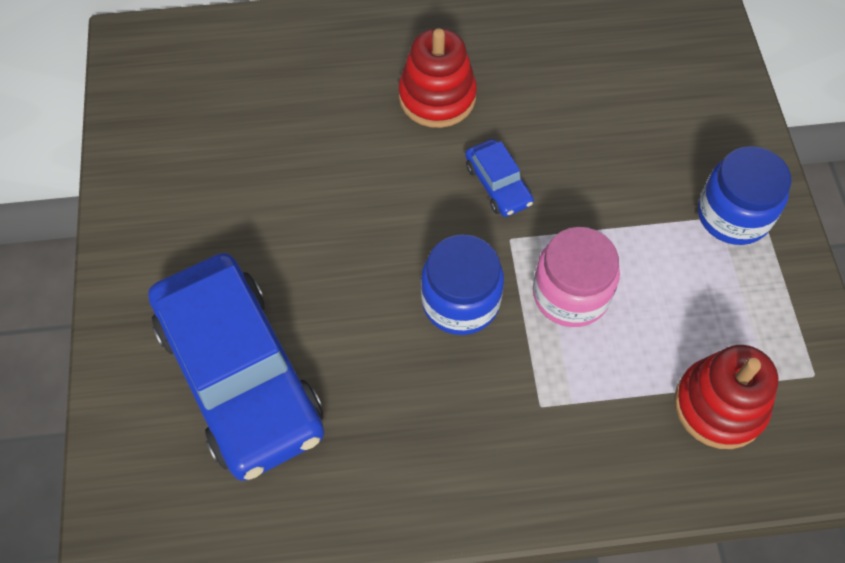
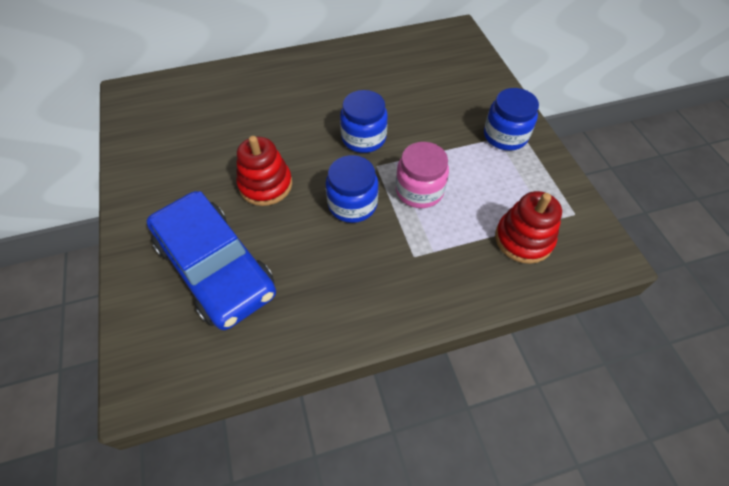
camera: 10 degrees left, 5 degrees down
red stacking toy [399,28,477,128] -> red stacking toy moved to [236,136,292,206]
blue car [465,139,534,217] -> blue jar [340,90,388,153]

